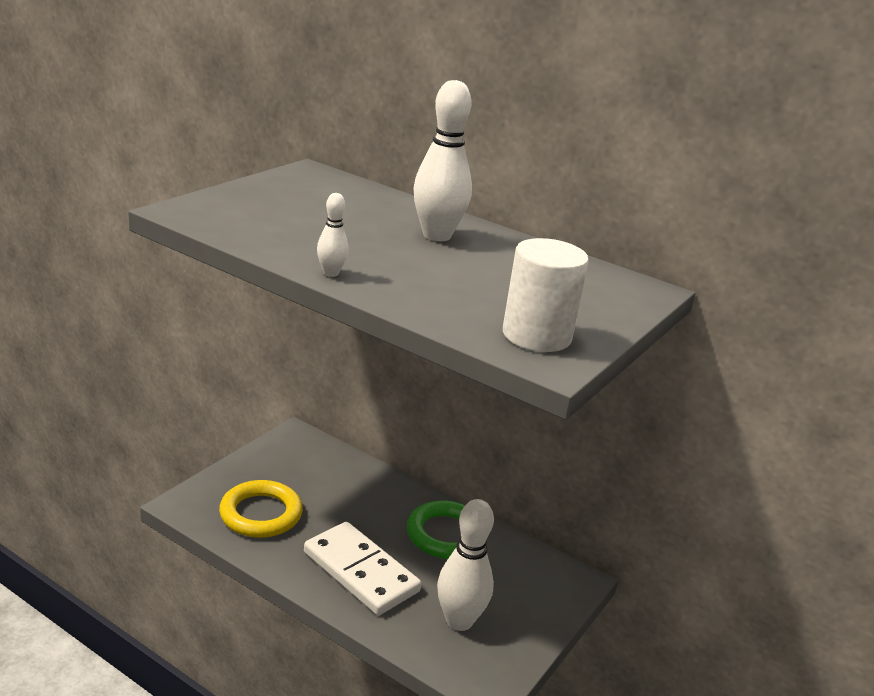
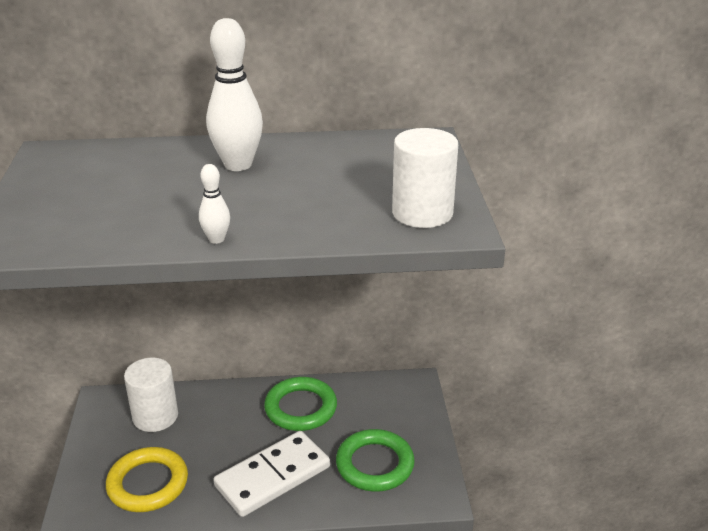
camera: 35 degrees left, 5 degrees up
white domino [304,522,421,615] -> white domino turned 45 degrees counterclockwise [213,431,330,517]
white bowling pin [437,499,494,631] -> green ring [336,429,415,492]
none -> white cylinder [124,358,178,432]

